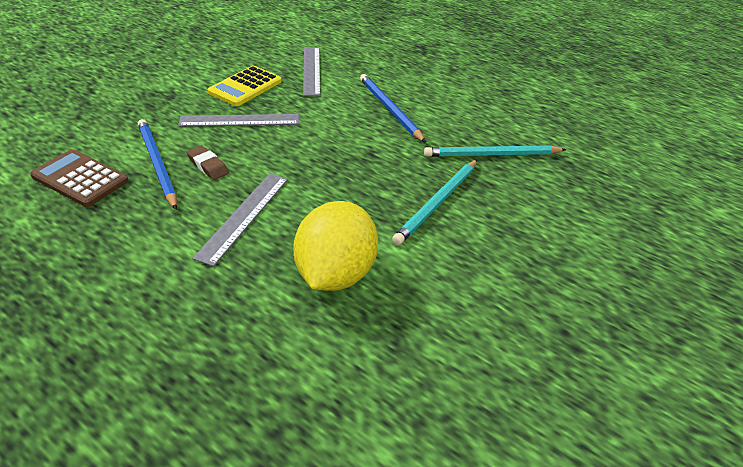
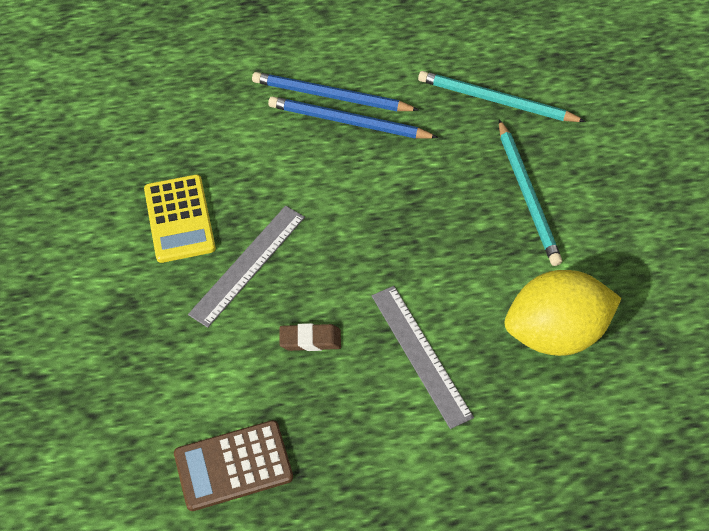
camera: 45 degrees left, 15 degrees up
blue pencil [138,119,177,210] -> blue pencil moved to [252,72,419,111]
yellow lemon [293,201,378,291] -> yellow lemon turned 75 degrees counterclockwise [505,270,621,356]
grey ruler [303,47,321,96] -> none
turquoise pencil [424,145,567,157] -> turquoise pencil turned 75 degrees clockwise [418,71,586,122]

